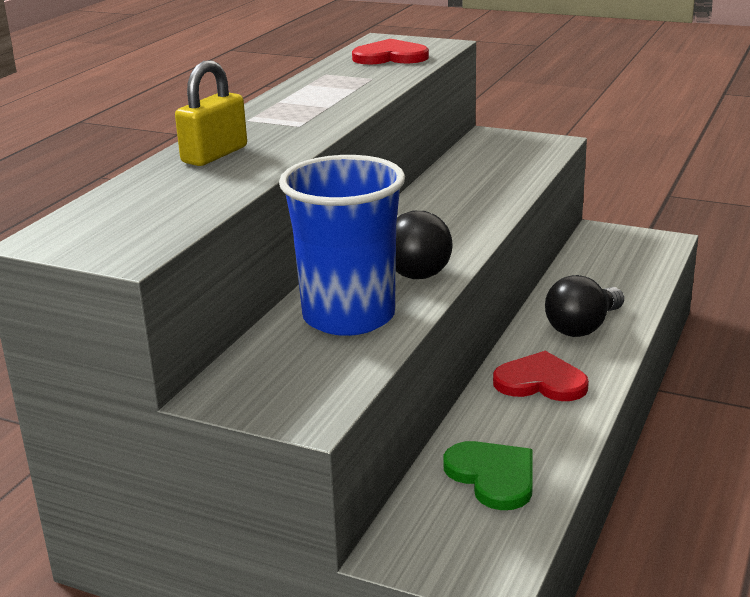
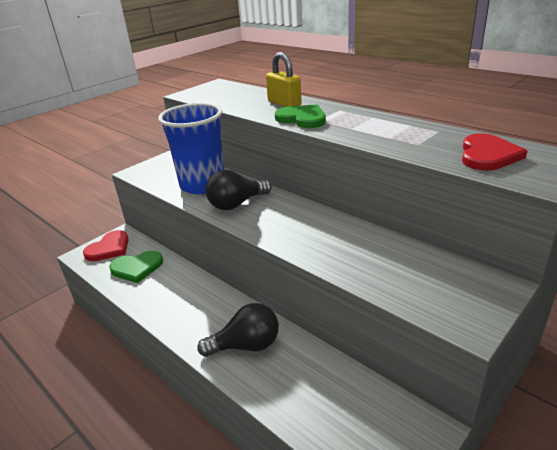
camera: 110 degrees right, 5 degrees up
red heart [493,351,589,401] -> red heart moved to [83,230,129,261]
black light bulb [545,275,624,337] -> black light bulb turned 105 degrees clockwise [197,303,279,357]
none -> green heart [275,105,326,128]

